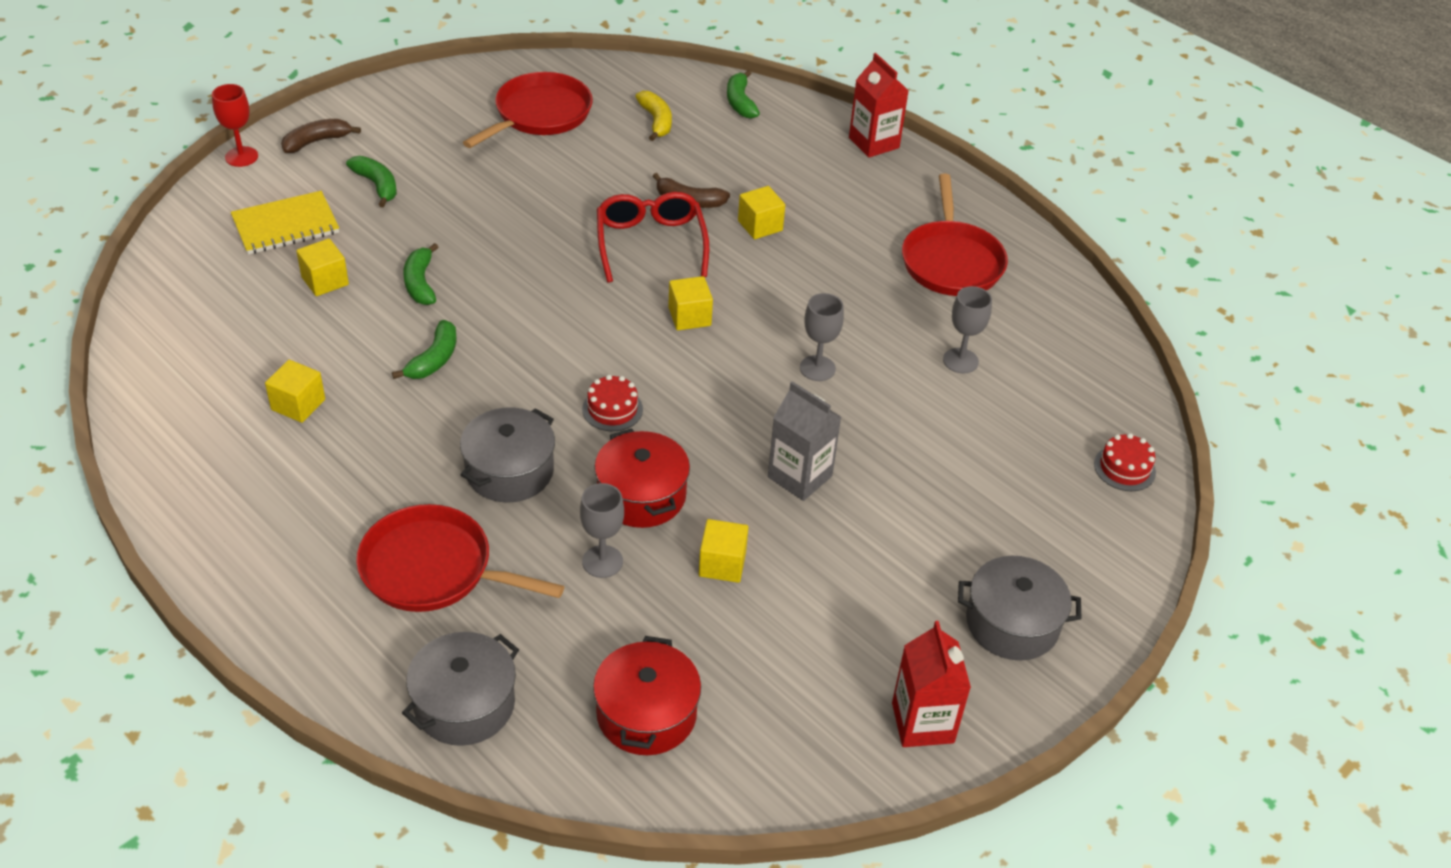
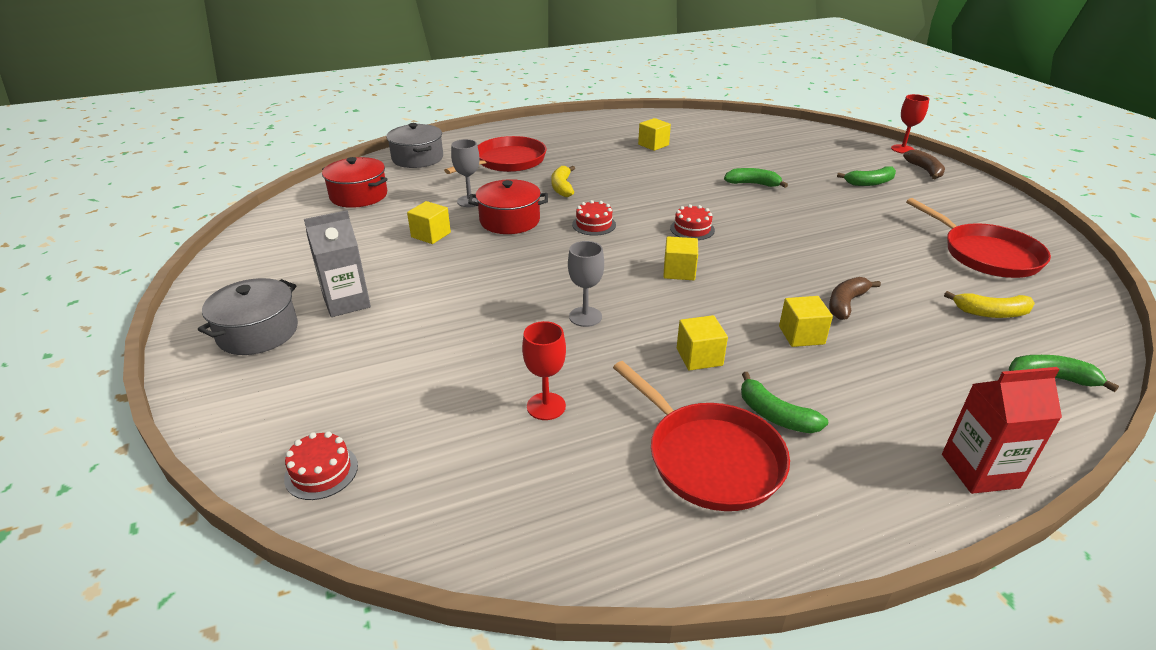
camera: 115 degrees right, 10 degrees down
yellow notebook [231,191,339,255] -> none
yellow cube [296,238,349,296] -> yellow cube moved to [677,315,728,371]
green banana [392,320,457,379] -> green banana moved to [741,372,828,433]
grey pot [460,407,555,502] -> yellow banana [551,166,575,197]
red glasses [597,192,709,283] -> none
grey carton [768,381,841,501] -> grey carton moved to [304,210,371,317]
red carton [892,621,971,747] -> none
red pan [902,173,1008,296] -> red pan turned 150 degrees counterclockwise [613,361,790,511]
grey goblet [943,286,992,373] -> red goblet [522,321,566,420]
none -> red cake [670,204,715,240]

